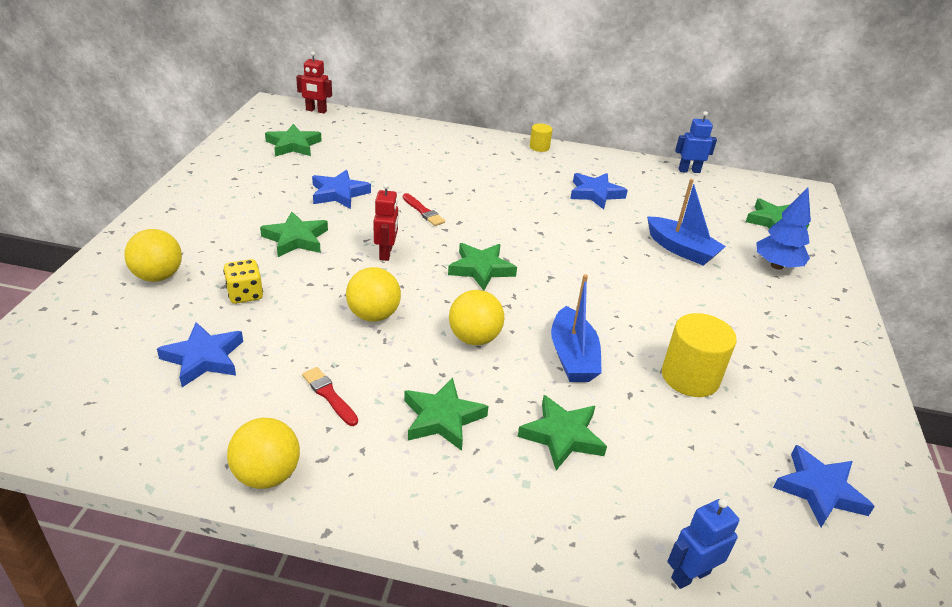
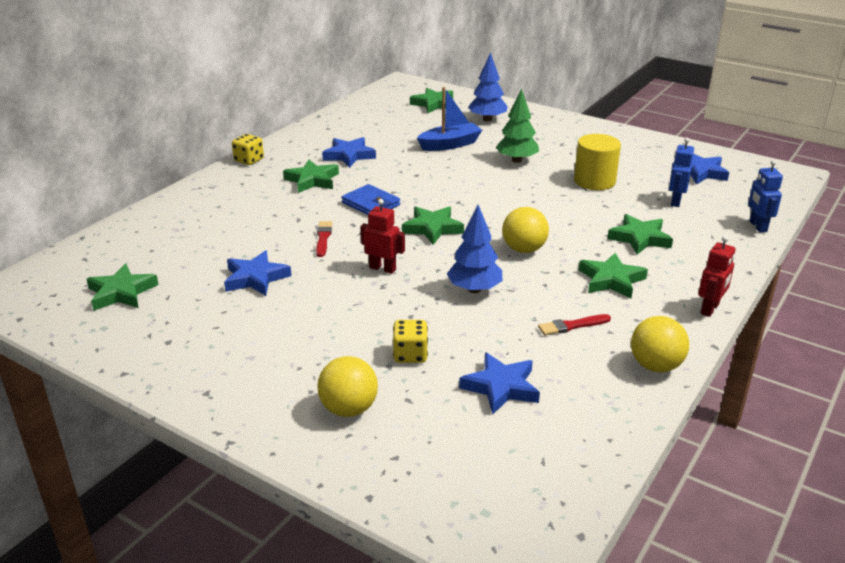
camera: 65 degrees left, 5 degrees down
green star [260,212,328,257] -> green star moved to [283,159,339,193]
red robot [296,51,332,113] -> red robot moved to [698,236,735,317]
yellow ball [346,267,401,322] -> blue tree [447,205,503,293]
red brush [403,193,445,226] -> red brush turned 75 degrees counterclockwise [316,221,332,257]
yellow cylinder [530,124,553,152] -> yellow dice [232,134,264,165]
blue boat [551,274,602,382] -> none
blue robot [675,111,717,173] -> blue robot moved to [669,138,694,207]
none -> blue wallet [342,184,400,215]
none -> green tree [496,88,539,163]

